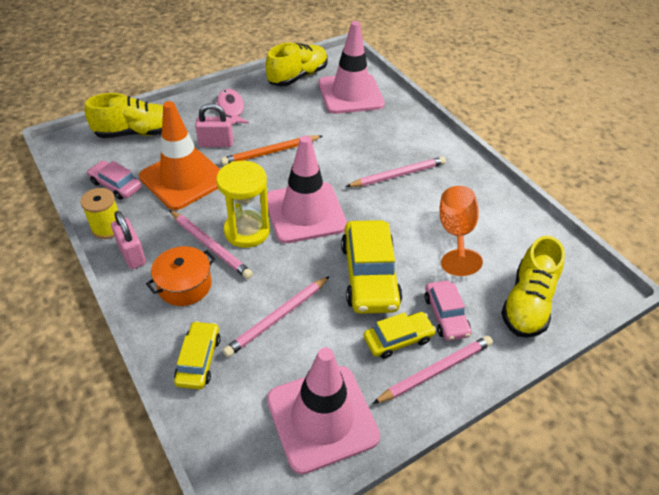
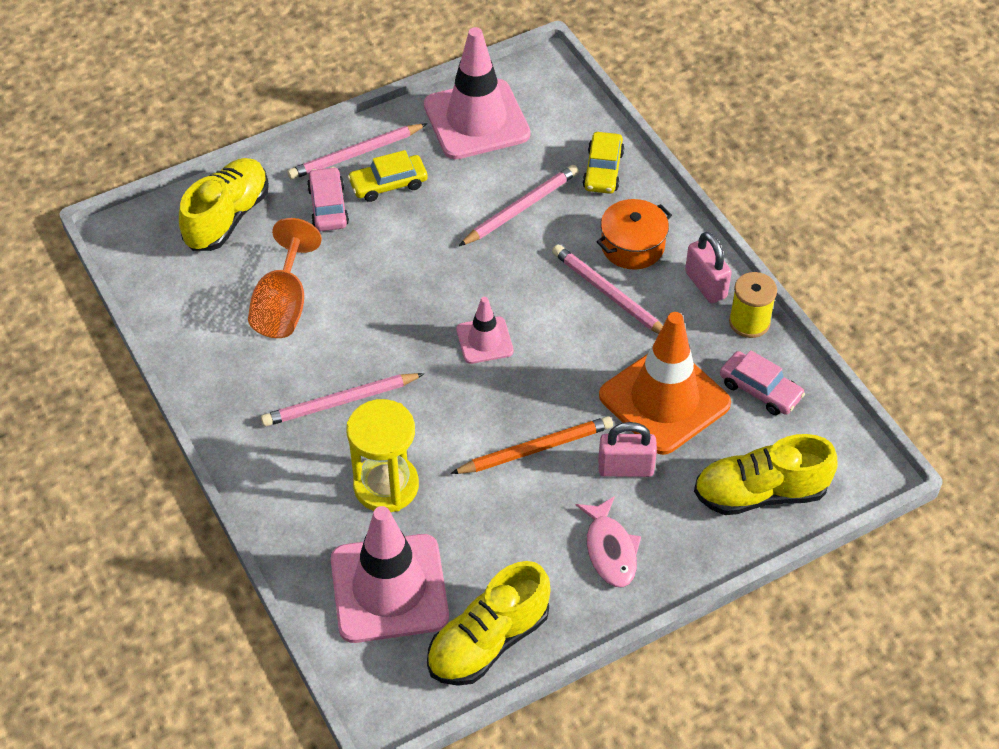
camera: 175 degrees left, 5 degrees up
yellow hourglass [216,161,270,248] -> yellow hourglass moved to [346,399,419,512]
pink traffic cone [267,135,347,243] -> pink traffic cone [456,297,514,364], size x0.51
yellow car [341,220,402,314] -> none

